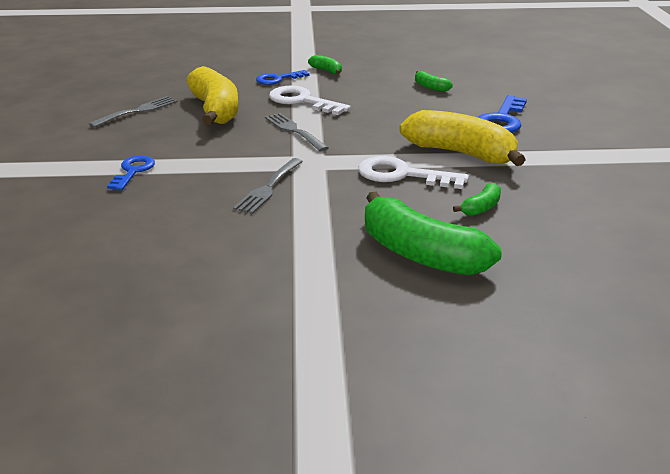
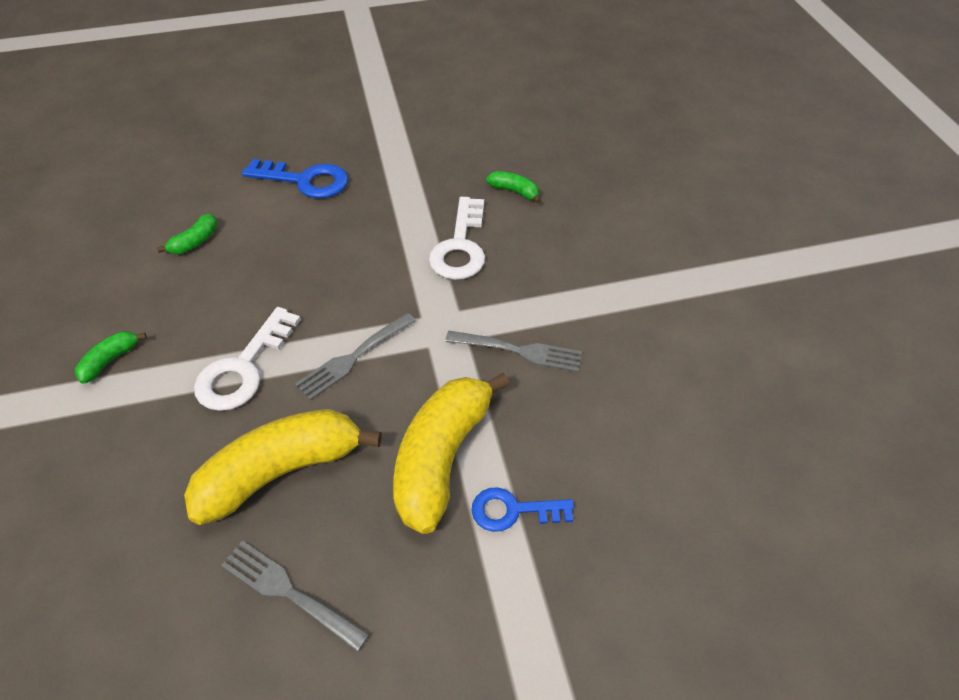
camera: 100 degrees left, 20 degrees up
blue key [256,70,309,85] -> none
green banana [365,192,502,276] -> none
yellow banana [399,110,526,166] -> yellow banana moved to [393,373,510,534]

